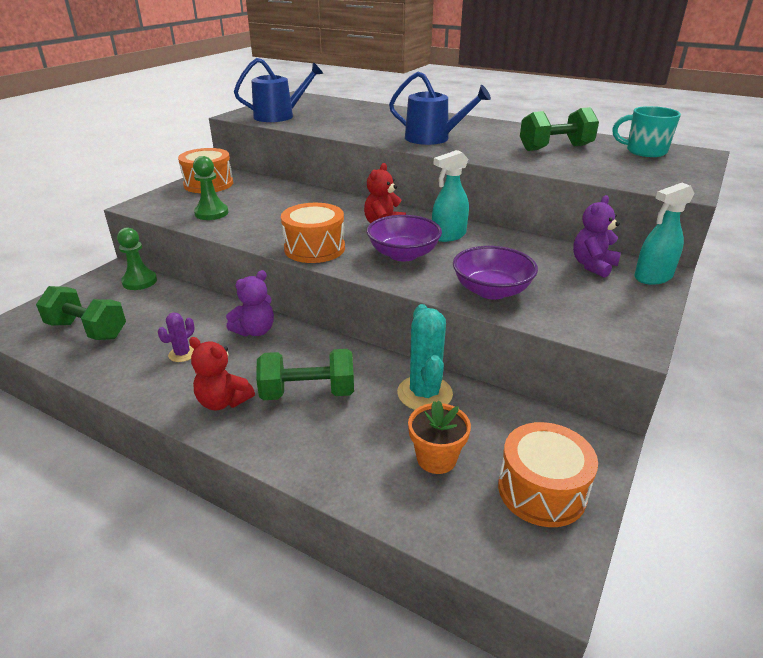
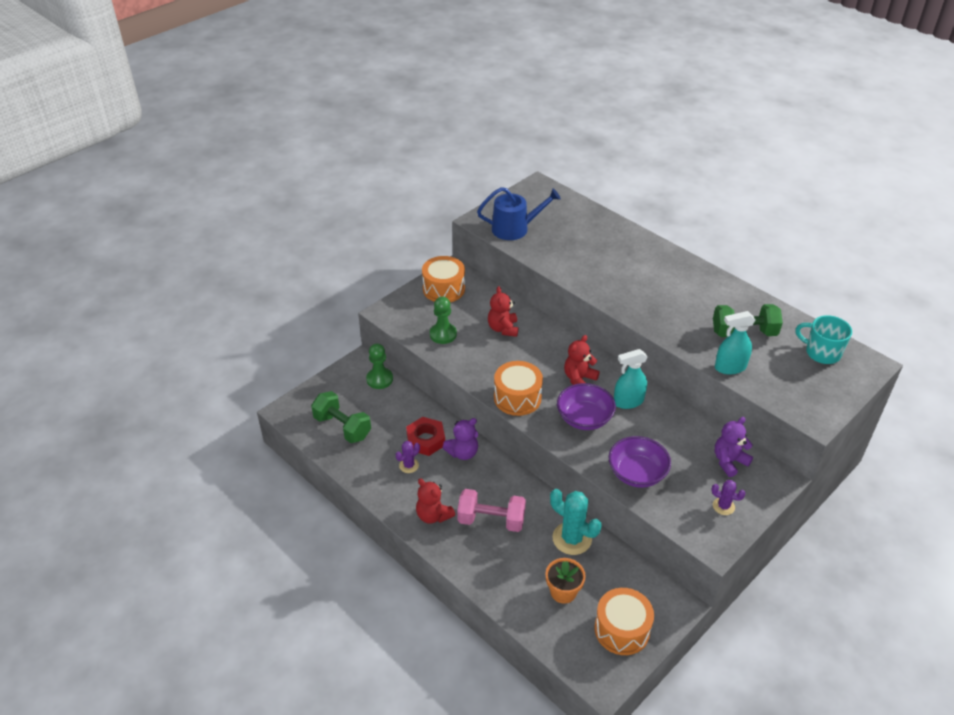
camera: 15 degrees right, 10 degrees up
green dumbbell [256,349,354,400] -> pink dumbbell [457,489,526,532]
blue watering can [389,72,491,145] -> none
turquoise cactus [397,304,453,410] -> turquoise cactus turned 60 degrees counterclockwise [550,489,602,555]
turquoise spray bottle [634,183,695,285] -> turquoise spray bottle moved to [715,311,756,375]
none -> red nut [406,417,445,456]
none -> red teddy bear [488,286,518,337]
none -> purple cactus [711,480,746,515]

